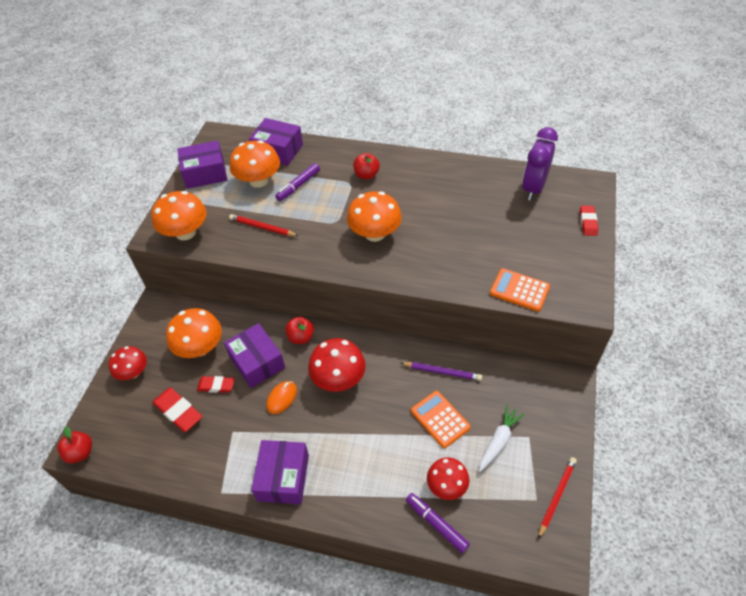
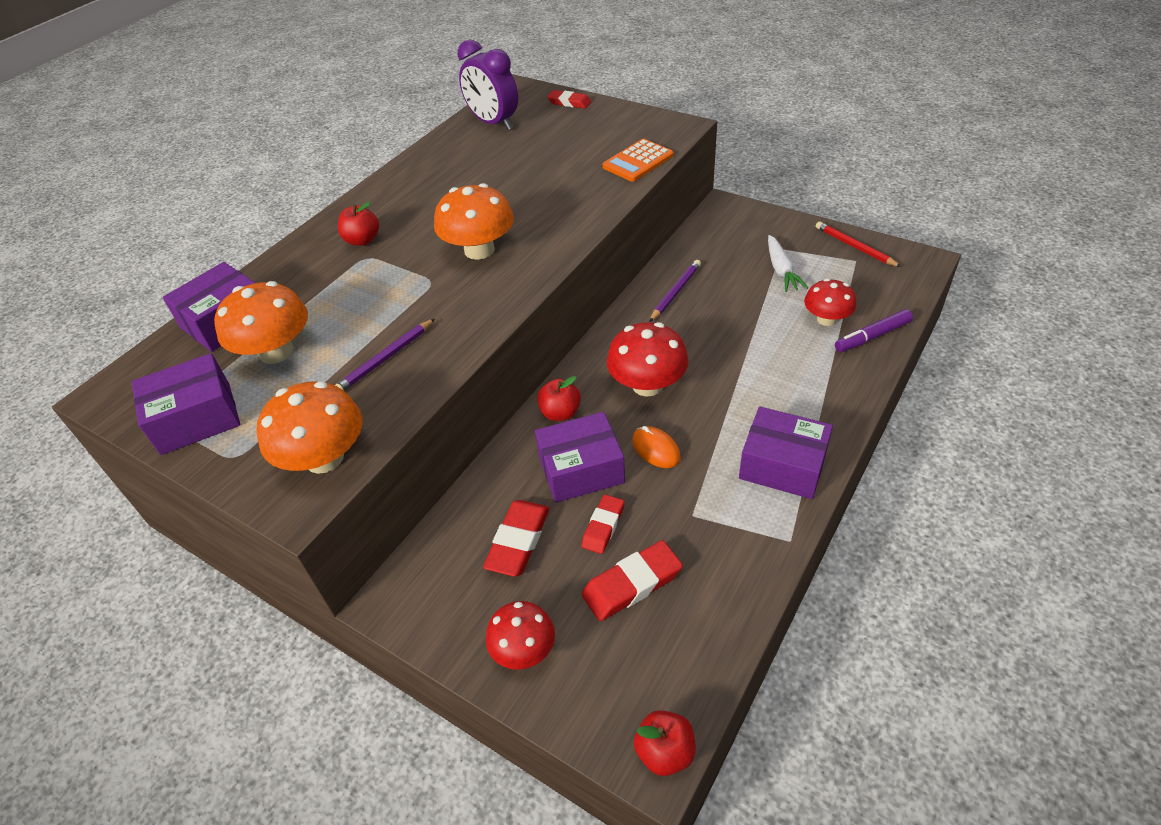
camera: 70 degrees left, 5 degrees down
orange mushroom [166,308,222,358] -> red eraser [483,500,550,577]
purple box [177,140,227,189] -> purple box turned 60 degrees clockwise [132,353,240,455]
red pencil [229,214,298,236] -> purple pencil [335,318,435,391]
purple marker [275,163,320,201] -> none
orange calculator [411,391,471,448] -> none
white carrot [479,405,524,472] -> white carrot turned 150 degrees counterclockwise [768,235,808,292]

